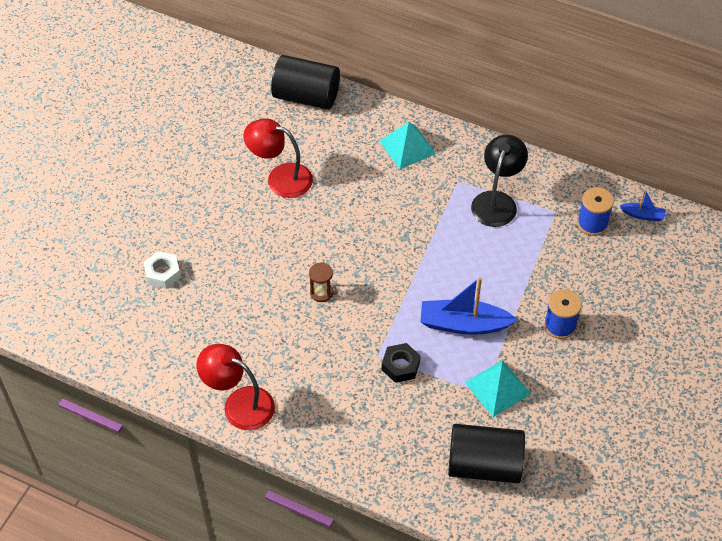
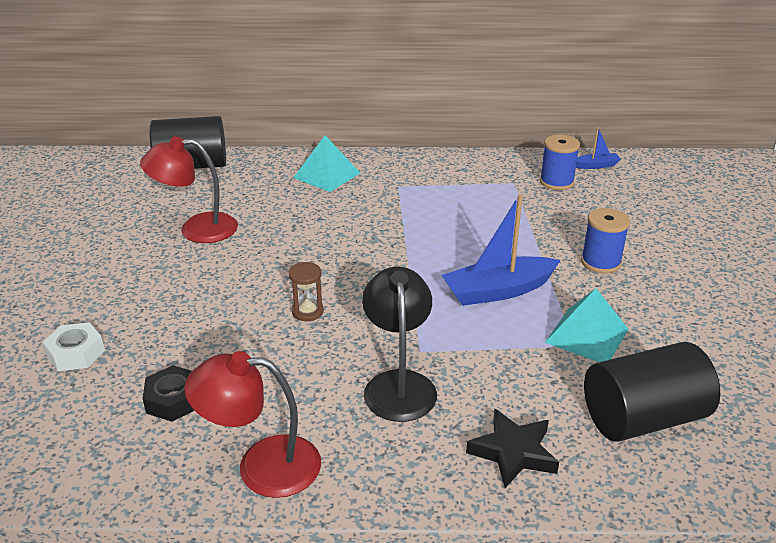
camera: 25 degrees left, 20 degrees down
black nut [382,343,421,383] -> black nut moved to [143,365,194,422]
black lamp [471,135,528,227] -> black lamp moved to [362,266,437,422]
none -> black star [466,409,559,488]

